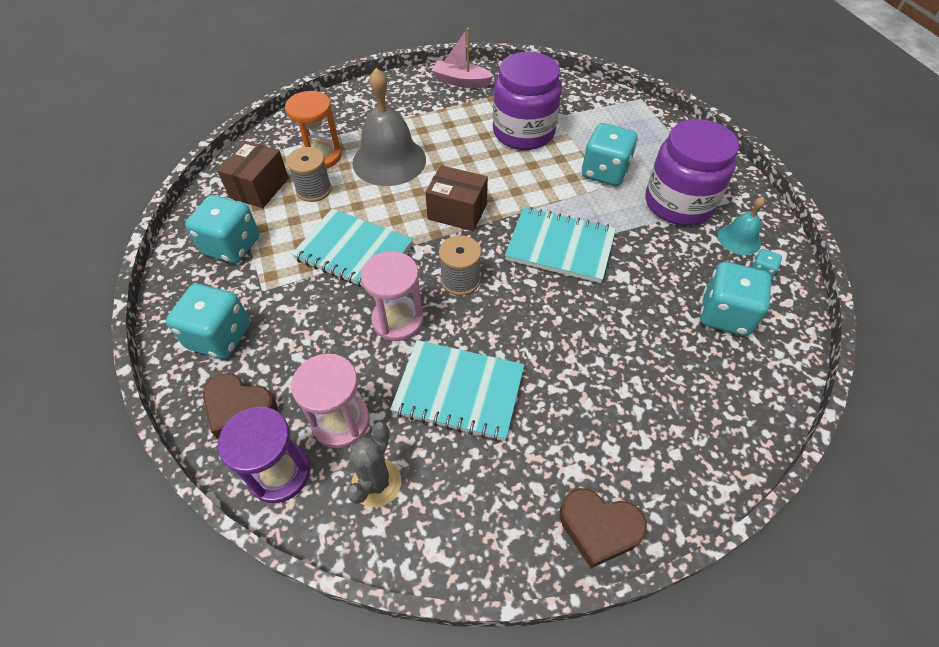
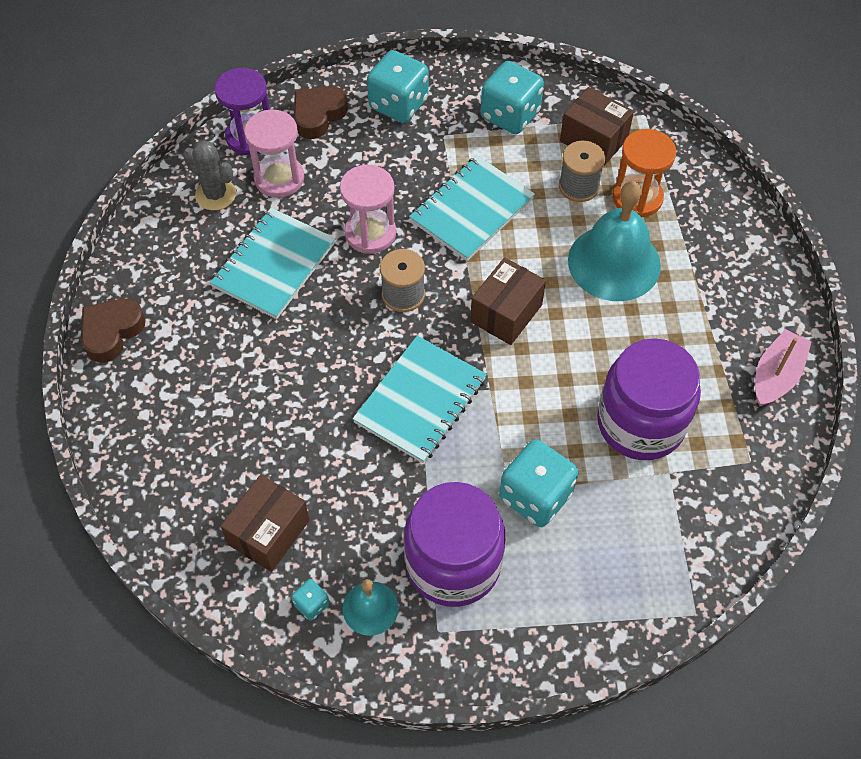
camera: 105 degrees right, 5 degrees up
grey bell [353,68,426,186] -> turquoise bell [568,181,661,301]
turquoise dice [700,262,772,336] -> brown box [220,474,310,572]

